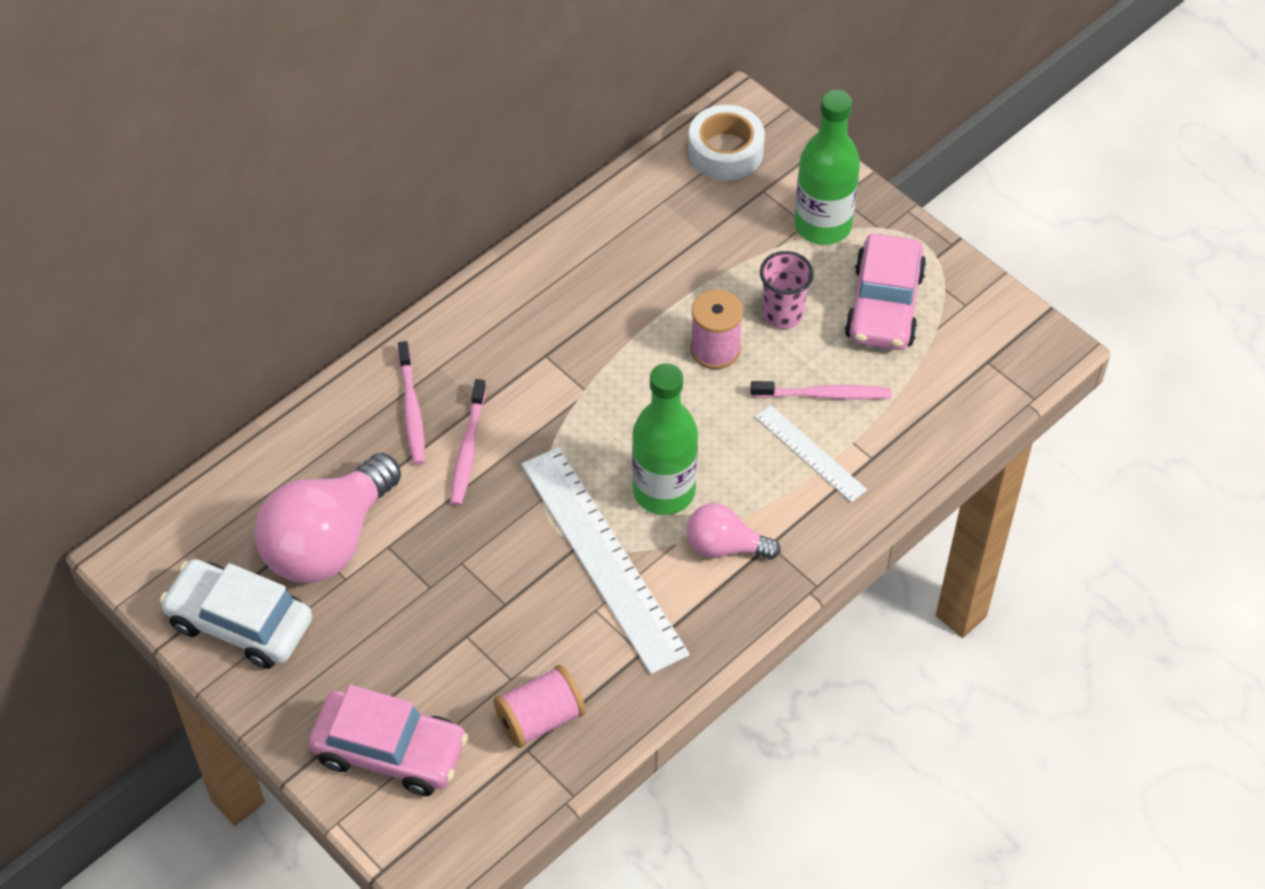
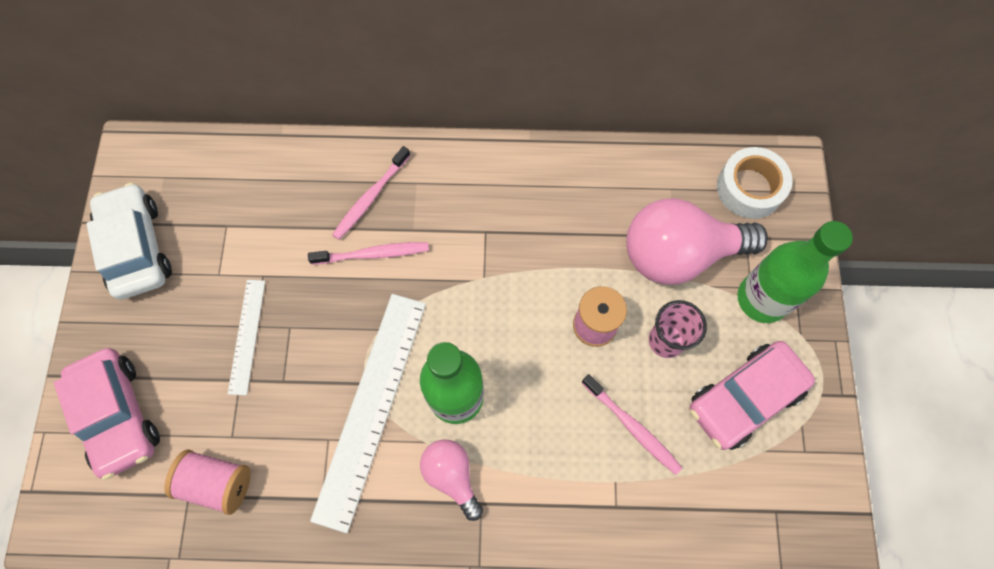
camera: 45 degrees right, 15 degrees up
pink light bulb [254,453,401,583] -> pink light bulb moved to [626,198,768,285]
pink toothbrush [450,379,486,506] -> pink toothbrush turned 150 degrees counterclockwise [308,242,429,265]
white ruler [755,405,867,502] -> white ruler moved to [228,280,265,395]

